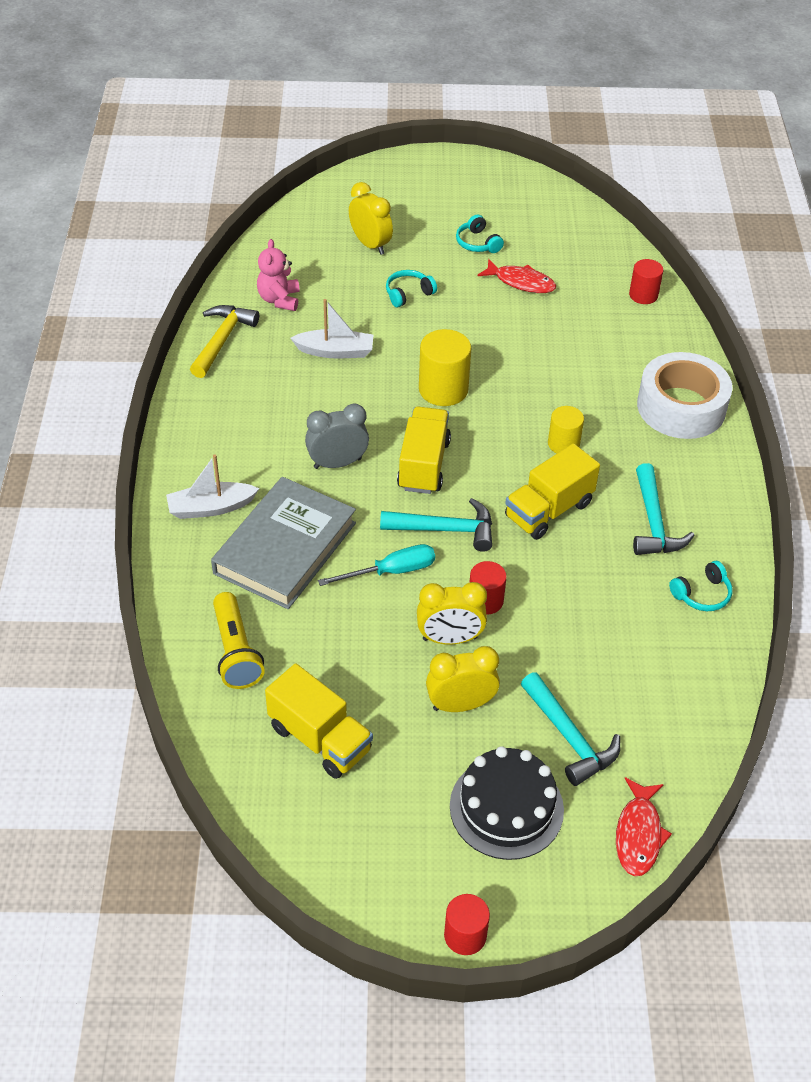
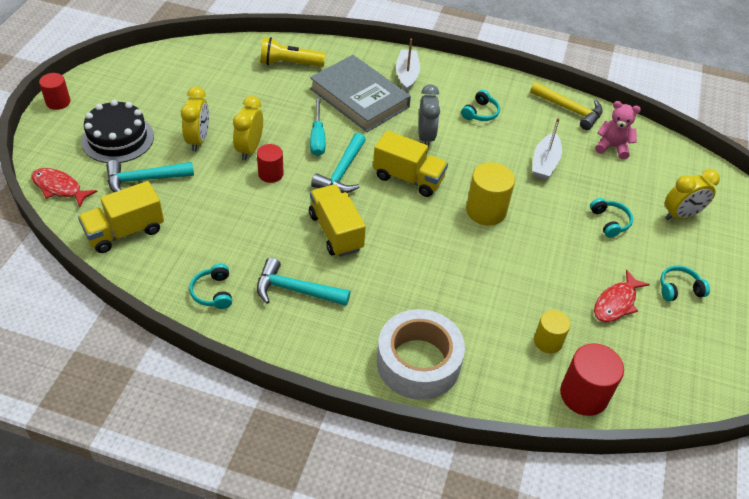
camera: 105 degrees right, 0 degrees up
yellow truck [265,664,373,779] -> yellow truck moved to [78,181,164,253]
yellow cylinder [548,406,584,453] -> yellow cylinder moved to [534,310,571,353]
red cylinder [629,259,663,304] -> red cylinder [560,343,624,416], size x1.59
none -> turquoise headphones [461,90,500,121]

